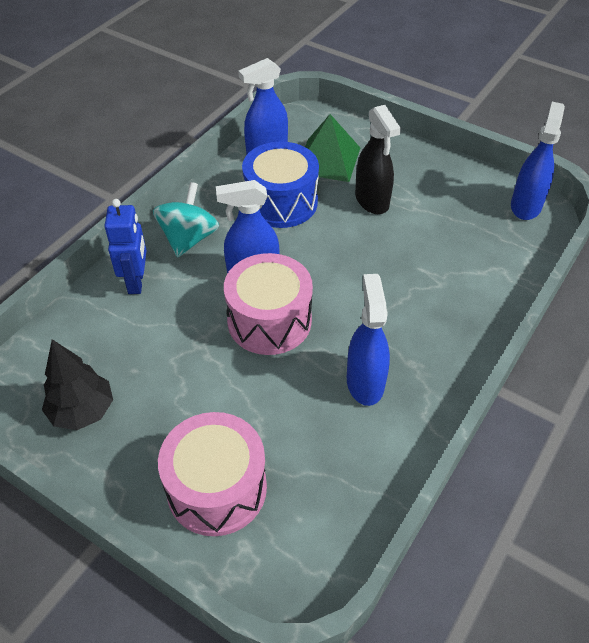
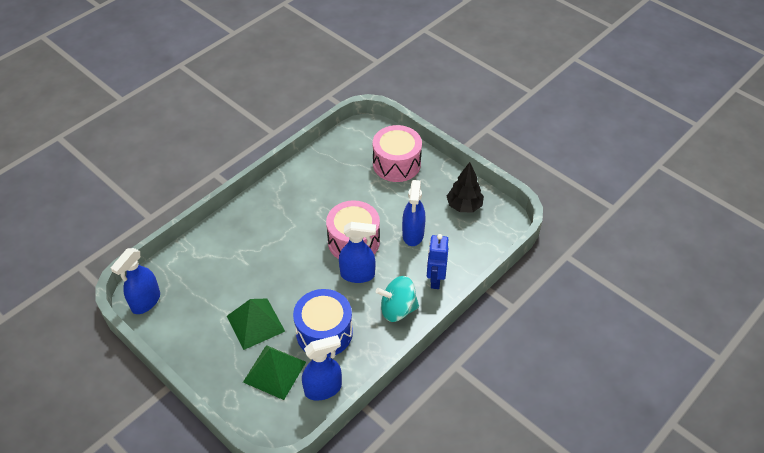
camera: 170 degrees left, 0 degrees up
turquoise spinning top [153,182,219,257] -> turquoise spinning top turned 60 degrees clockwise [376,276,419,322]
blue spray bottle [347,274,390,406] -> blue spray bottle moved to [402,180,425,246]
black spray bottle [355,105,401,214] -> green pyramid [227,298,285,350]

